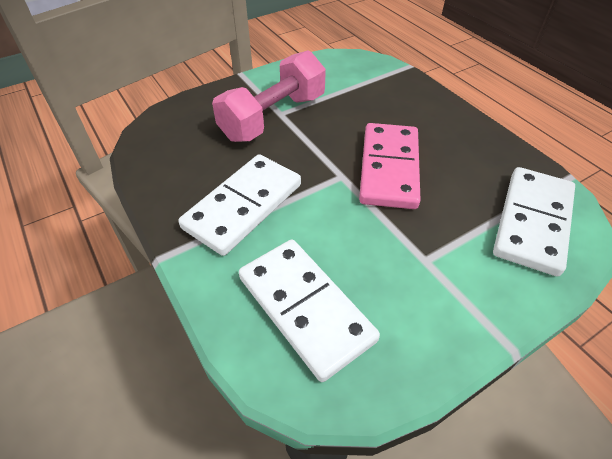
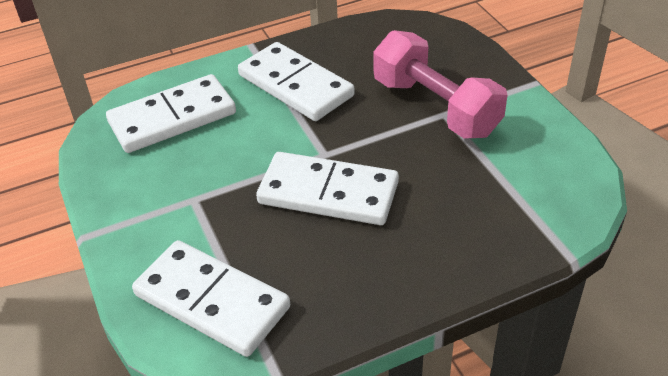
camera: 100 degrees right, 5 degrees down
pink domino [359,123,421,209] -> white domino [256,152,399,225]

